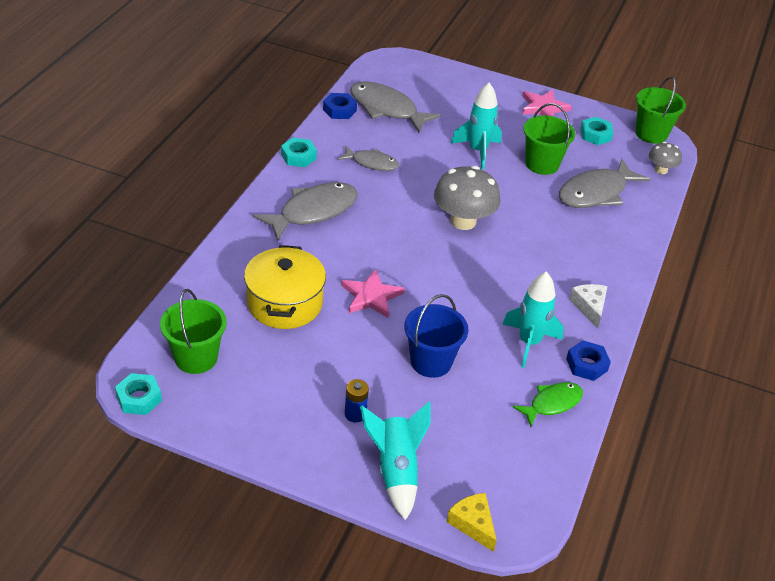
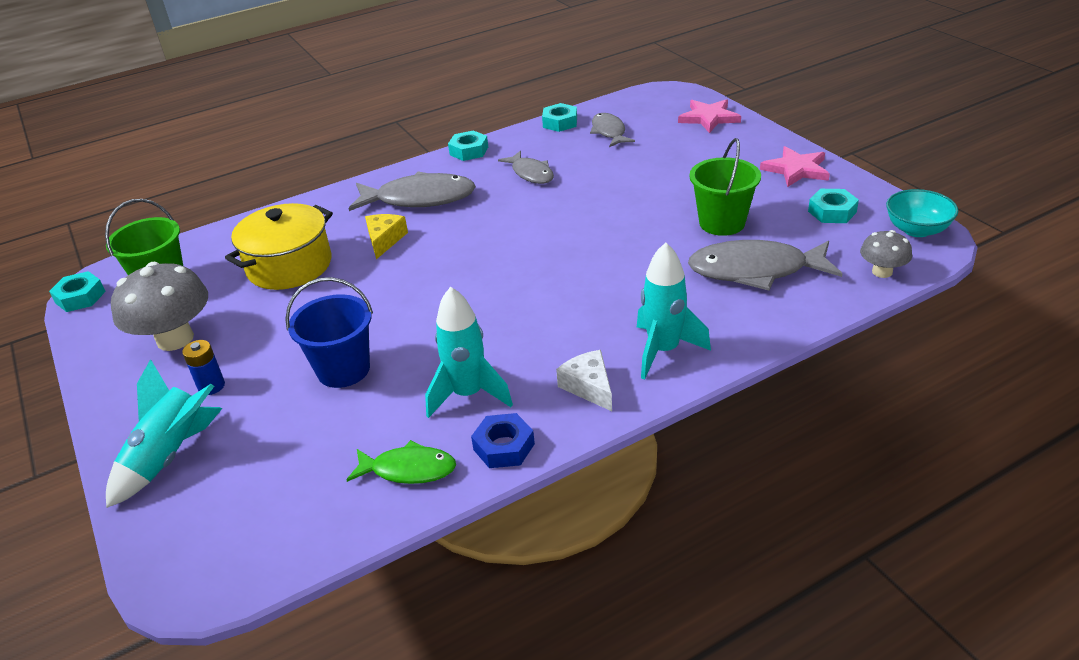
camera: 45 degrees right, 5 degrees down
blue nut [323,93,357,119] -> turquoise nut [542,103,577,132]
pink star [341,269,405,318] -> pink star moved to [678,99,741,133]
grey fish [350,82,441,133] -> grey fish [590,113,635,147], size x0.59
grey mushroom [434,166,500,230] -> grey mushroom moved to [111,262,208,351]
yellow cheese [447,493,497,552] -> yellow cheese moved to [365,214,408,259]
turquoise rocket [451,83,502,169] -> turquoise rocket moved to [637,242,711,380]
white cheese [569,284,607,329] -> white cheese turned 60 degrees counterclockwise [556,350,612,411]
green bucket [635,76,686,144] -> turquoise bowl [886,189,959,237]

